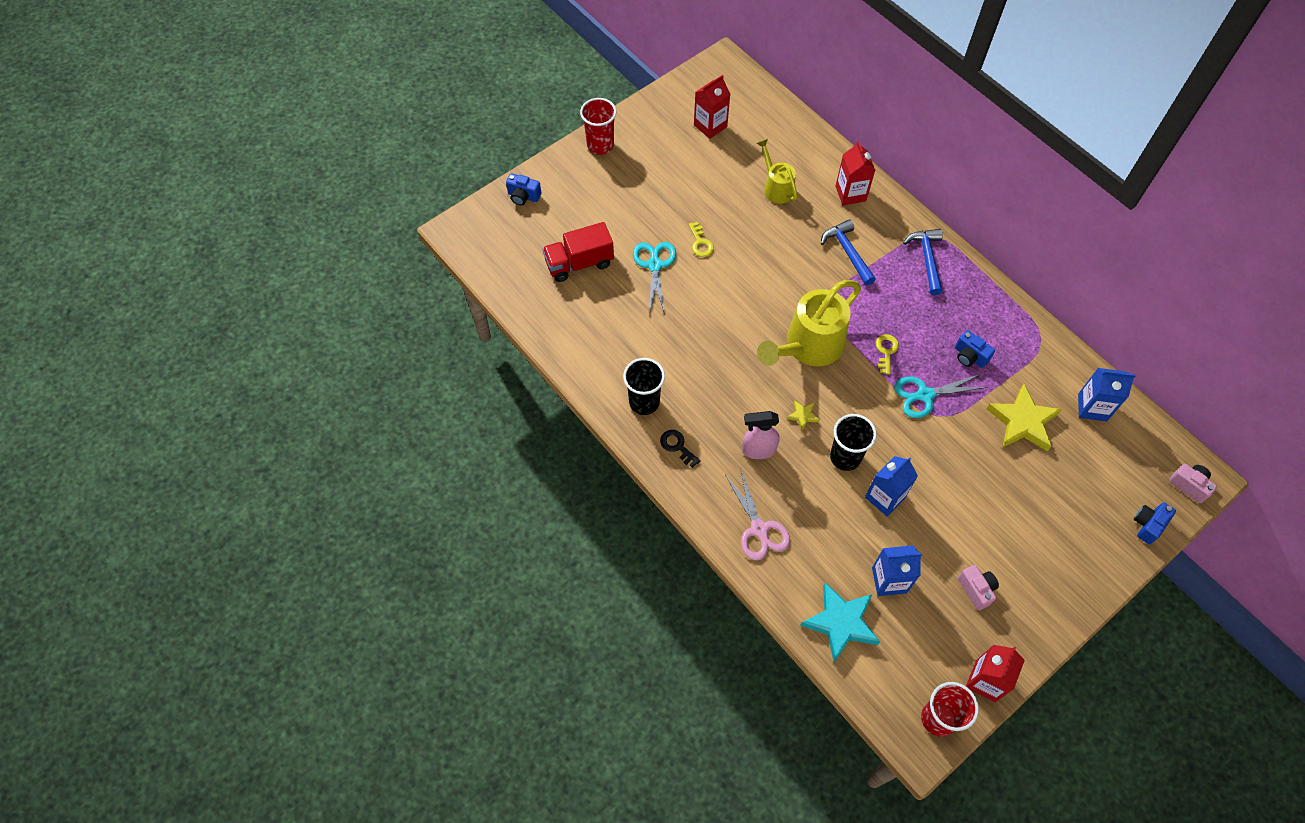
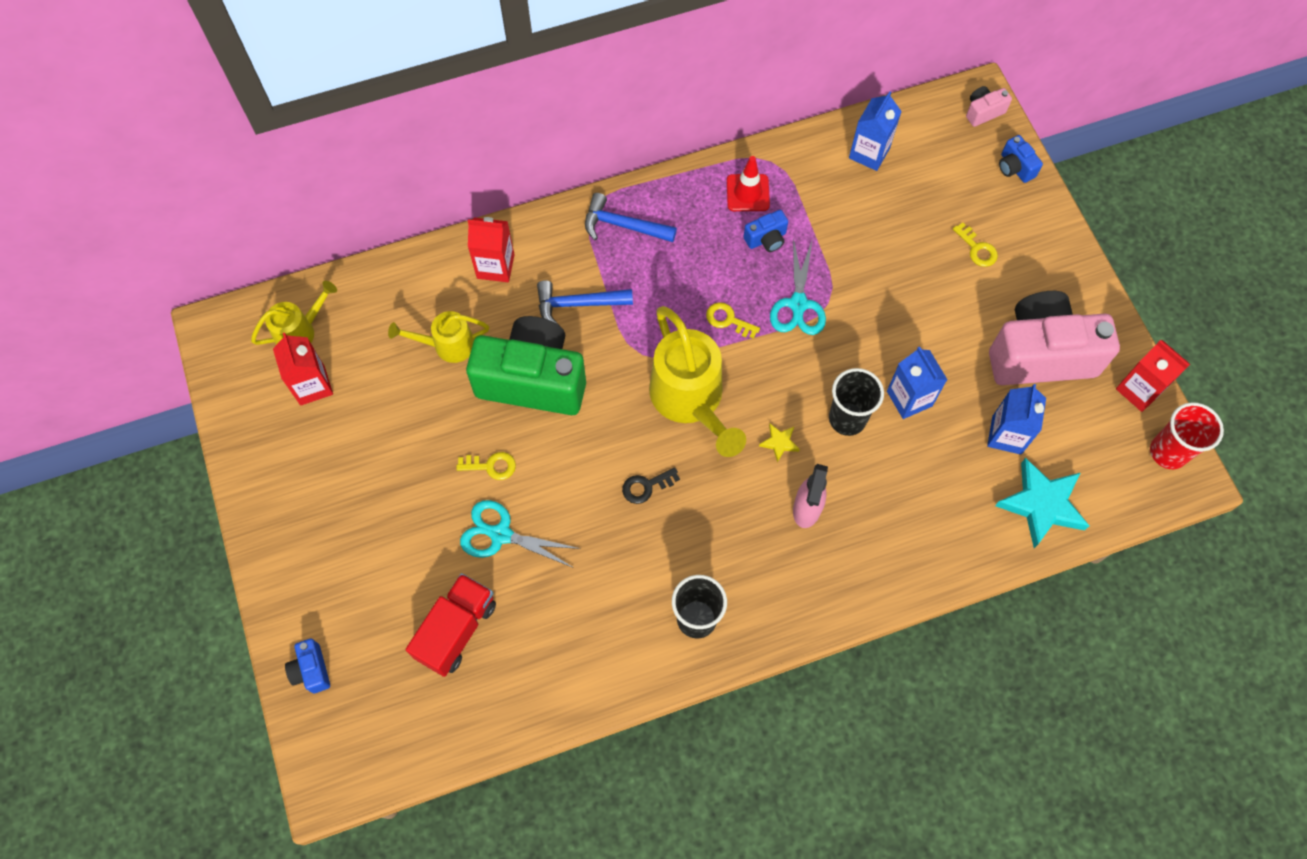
camera: 70 degrees left, 5 degrees up
blue camera [506,174,541,205] -> blue camera turned 120 degrees clockwise [285,639,330,694]
red truck [542,222,614,282] -> red truck turned 150 degrees counterclockwise [406,573,496,677]
red cup [580,98,616,155] -> none
black key [660,430,701,468] -> black key moved to [622,467,680,504]
pink scissors [725,468,790,560] -> none
pink camera [958,565,999,610] -> pink camera [989,291,1120,385], size x2.45
yellow star [987,384,1062,451] -> none
none -> yellow watering can [251,281,337,345]
none -> green camera [466,316,586,415]
none -> red traffic cone [727,156,770,211]
none -> yellow key [953,222,998,267]

